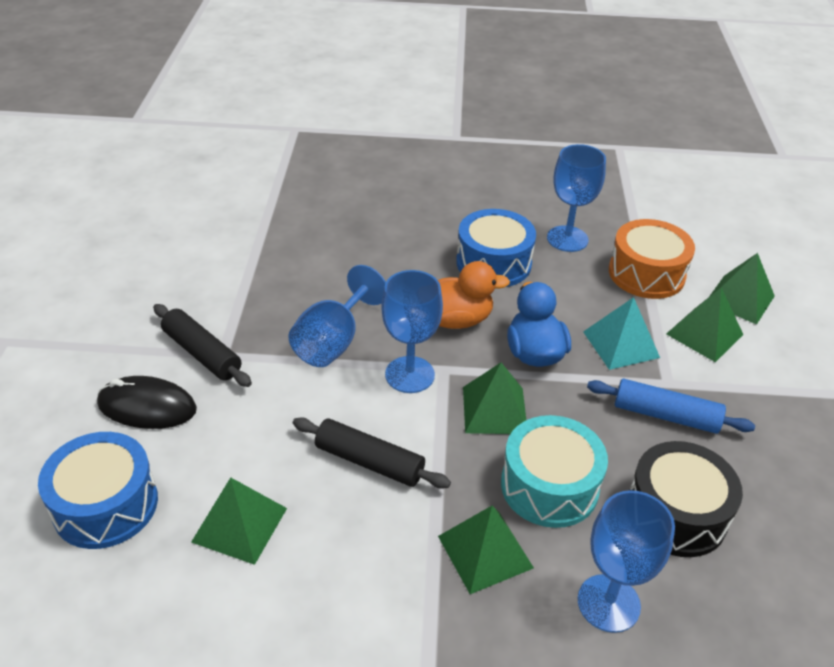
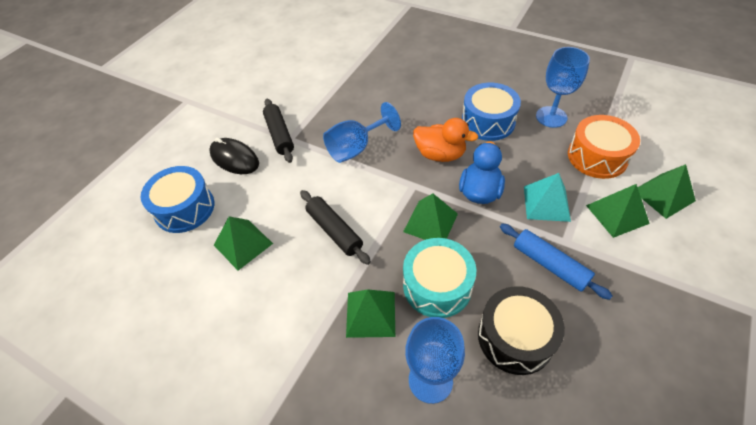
camera: 30 degrees right, 10 degrees up
blue goblet [381,270,443,393] -> none

